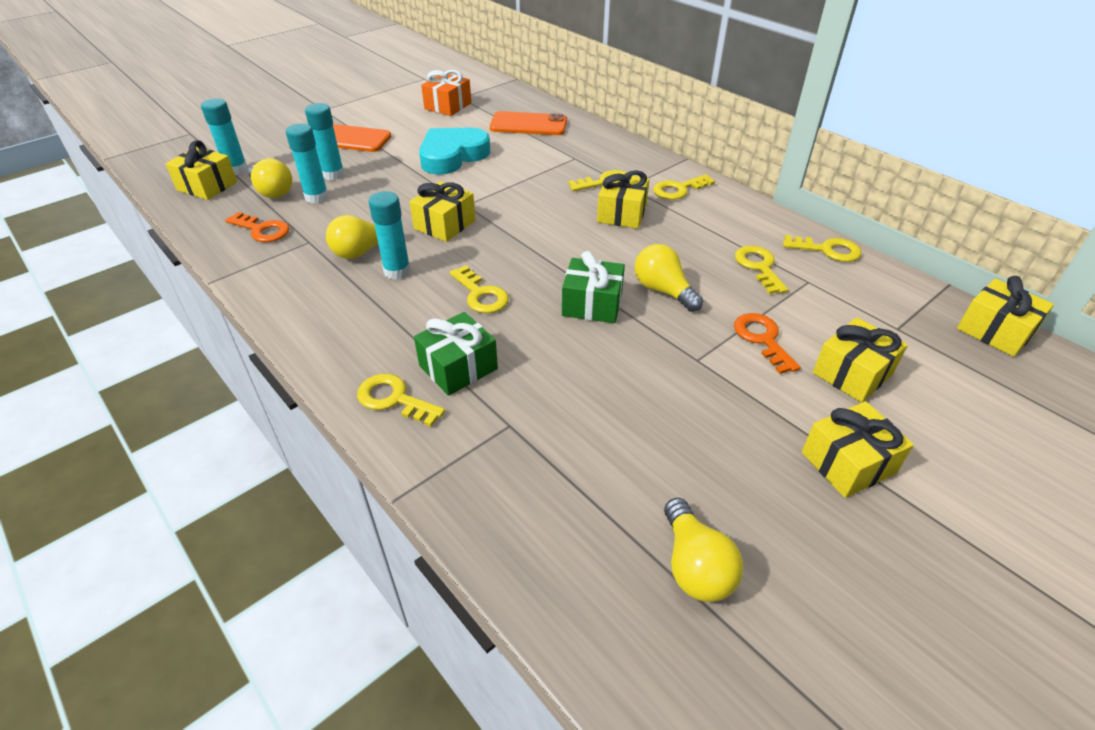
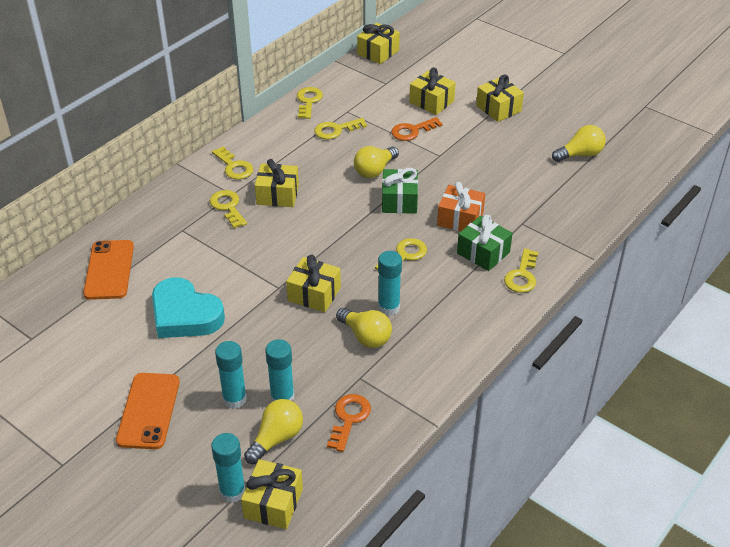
camera: 100 degrees left, 0 degrees up
orange gift [421,70,471,116] -> orange gift moved to [437,182,485,231]

